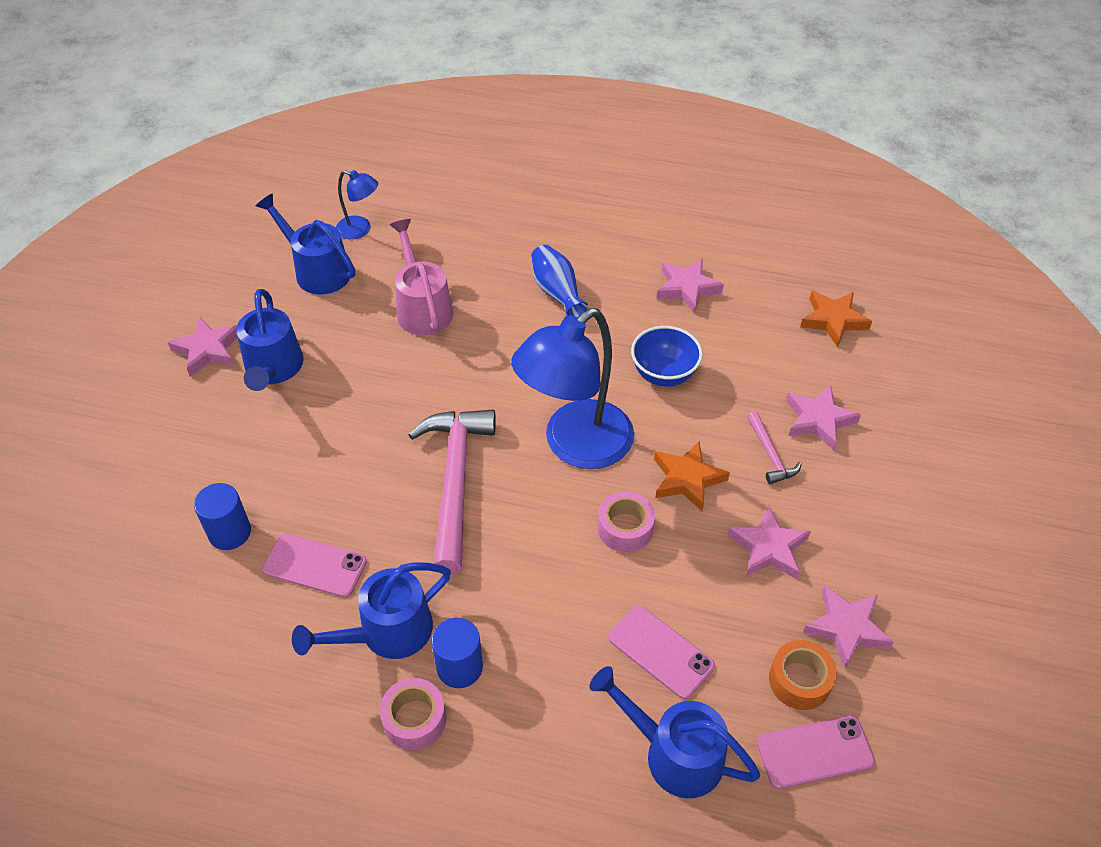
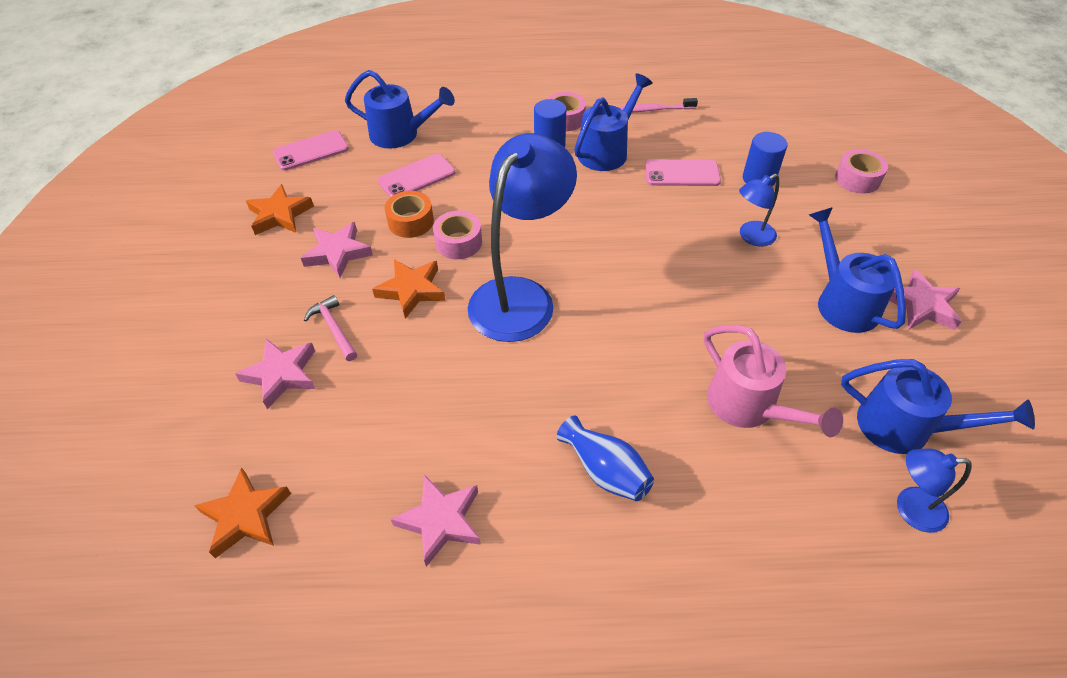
camera: 165 degrees right, 0 degrees up
pink hammer [408,410,496,575] -> none
pink phone [608,605,715,699] -> pink phone turned 60 degrees counterclockwise [377,154,455,197]
blue bowl [631,326,703,387] -> none
orange tape [769,640,837,710] -> orange tape moved to [384,191,434,238]
pink star [803,585,894,668] -> orange star [246,184,314,235]
none -> pink toothbrush [618,98,698,112]
none -> blue lamp [739,174,779,247]
none -> pink tape [835,149,888,193]

